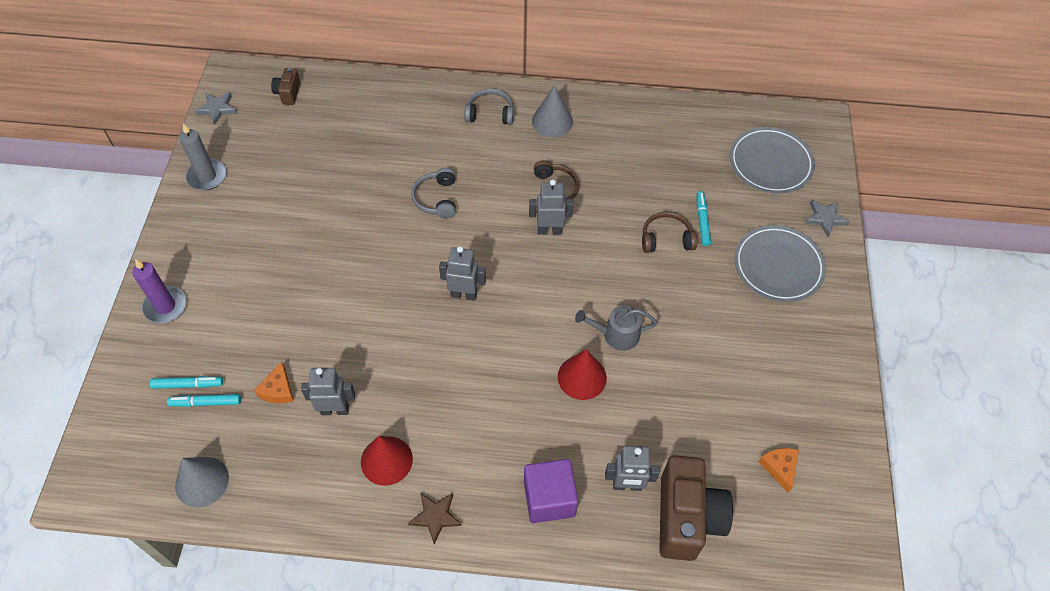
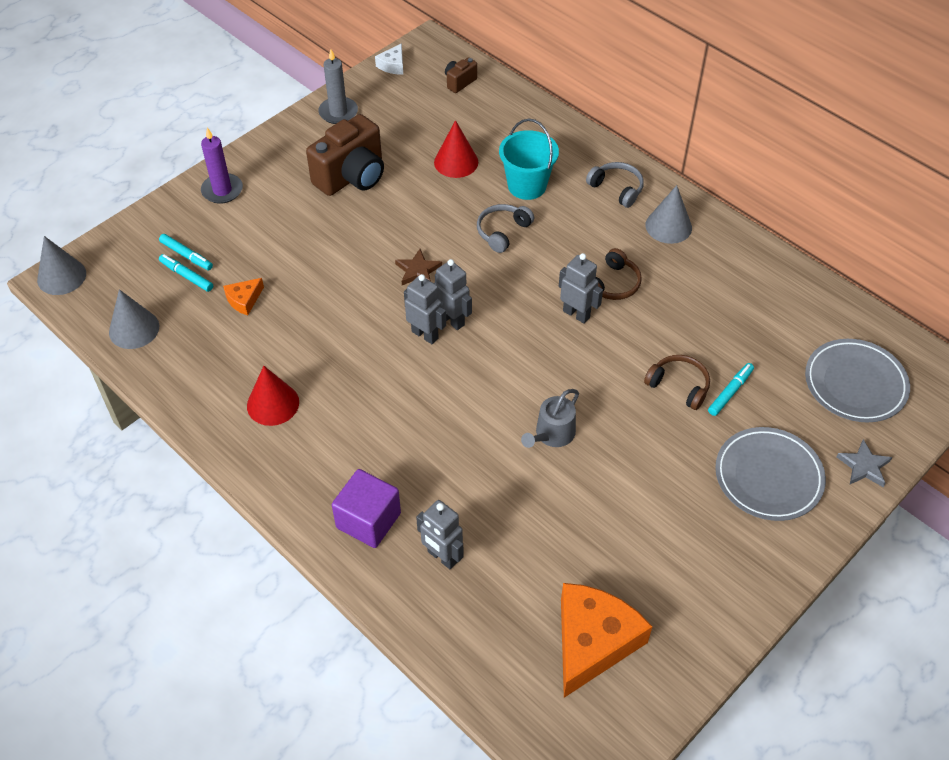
camera: 40 degrees right, 5 degrees down
grey star [194,92,237,125] -> white cheese [375,43,403,74]
grey robot [301,368,355,415] -> grey robot moved to [404,274,446,344]
brown star [408,493,462,544] -> brown star moved to [395,249,442,285]
red cone [558,349,607,400] -> red cone moved to [434,120,478,178]
grey watering can [575,305,658,351] -> grey watering can turned 90 degrees counterclockwise [521,389,579,448]
brown camera [659,455,733,561] -> brown camera moved to [306,114,384,196]
orange cheese [758,448,799,493] -> orange cheese [561,583,653,698], size x2.17
none -> grey cone [37,236,86,295]
none -> turquoise bucket [499,119,559,200]

